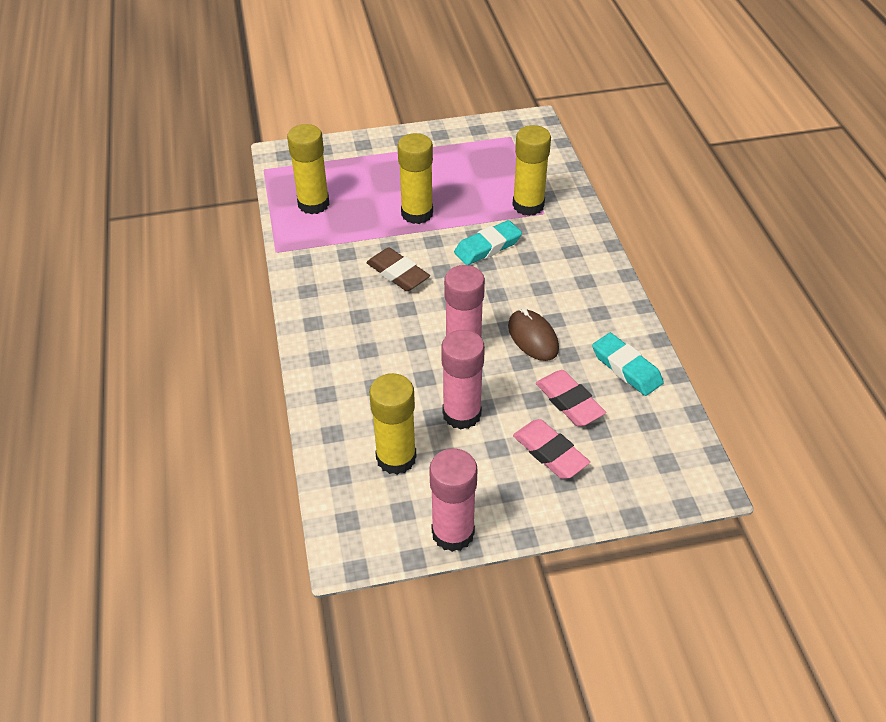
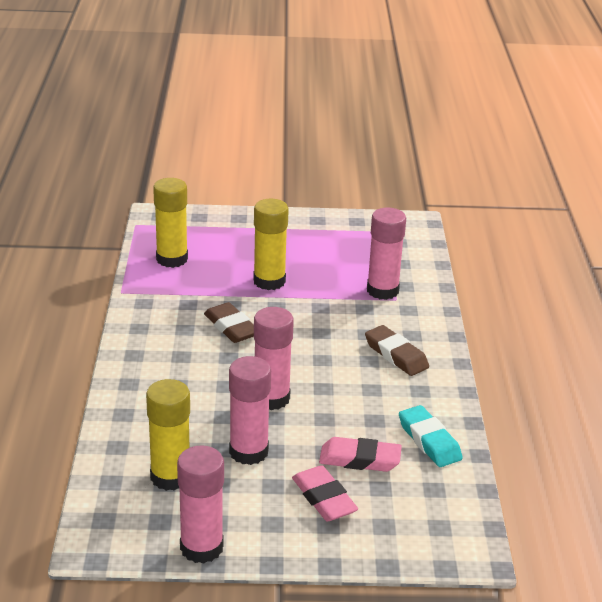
camera: 10 degrees right, 15 degrees down
turquoise eraser [454,220,522,265] -> none
brown mouse [508,308,559,361] -> none
yellow glue stick [513,125,551,216] -> pink glue stick [367,208,406,300]
pink eraser [536,370,606,426] -> pink eraser turned 60 degrees counterclockwise [319,437,402,472]
none -> brown eraser [365,325,429,376]

